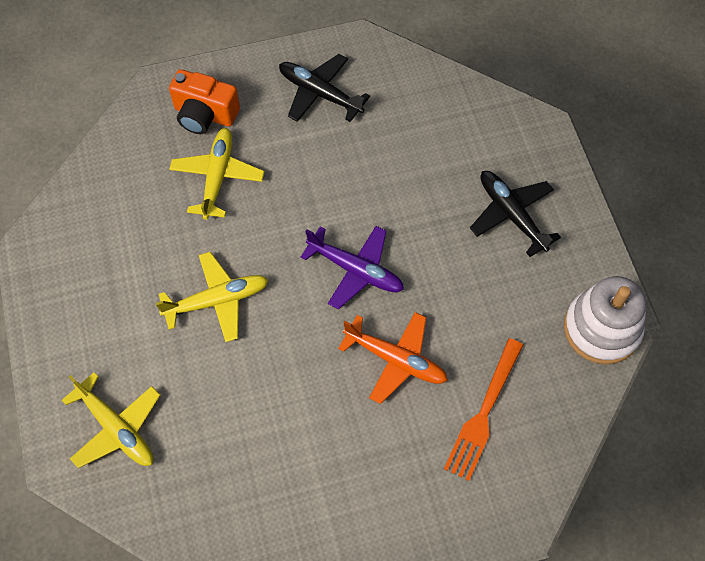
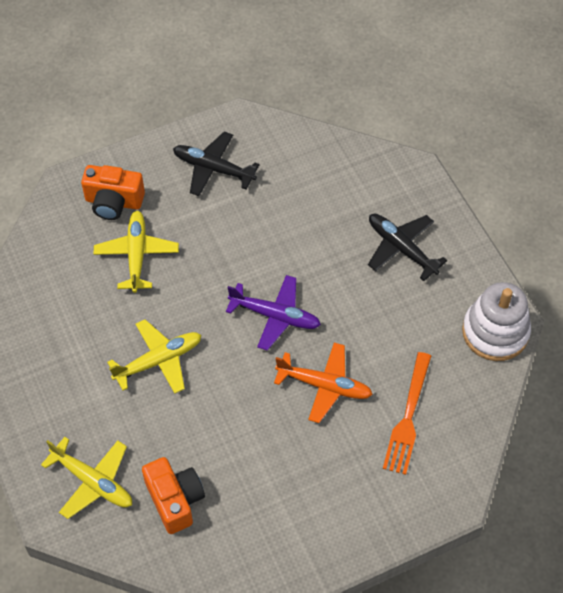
camera: 10 degrees left, 5 degrees down
none -> orange camera [142,457,205,534]

